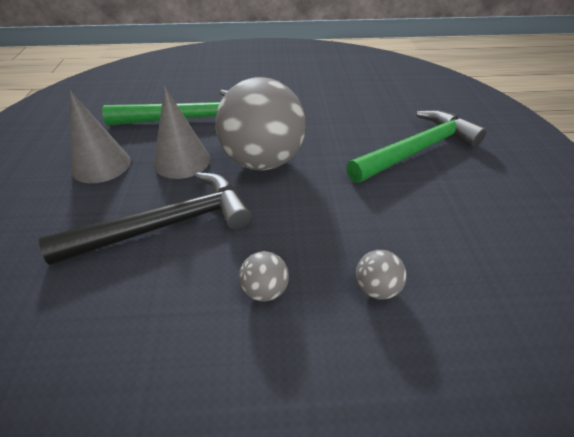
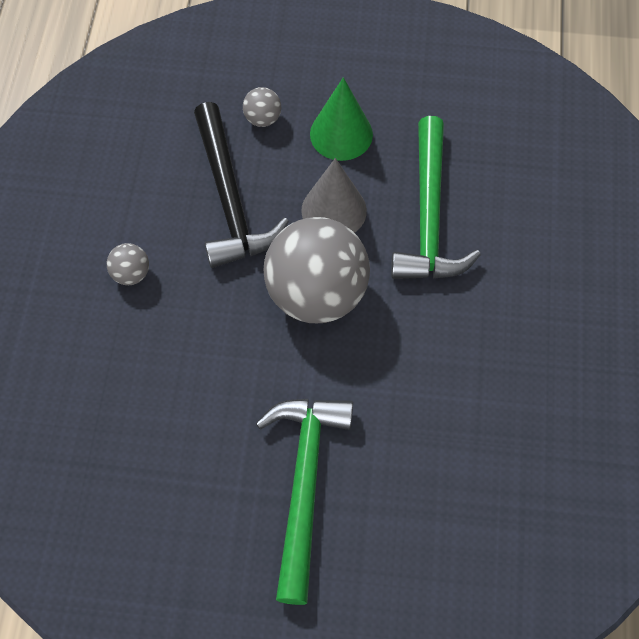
camera: 100 degrees right, 20 degrees up
grey cone [70,91,131,183] -> green cone [310,77,373,161]
green hammer [346,110,487,183] -> green hammer turned 150 degrees counterclockwise [256,398,353,605]
grey ball [356,250,407,300] -> grey ball moved to [243,87,281,127]

